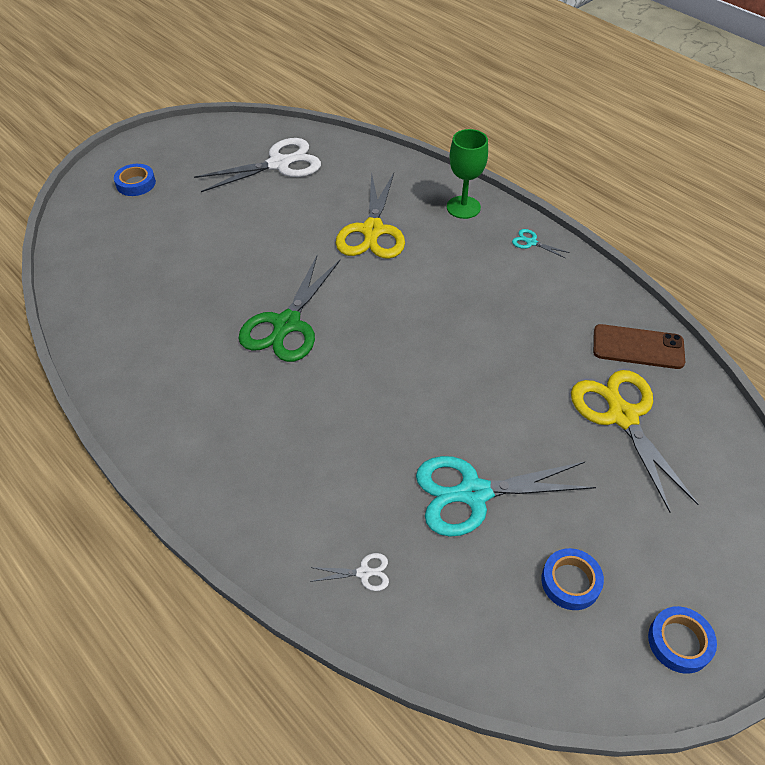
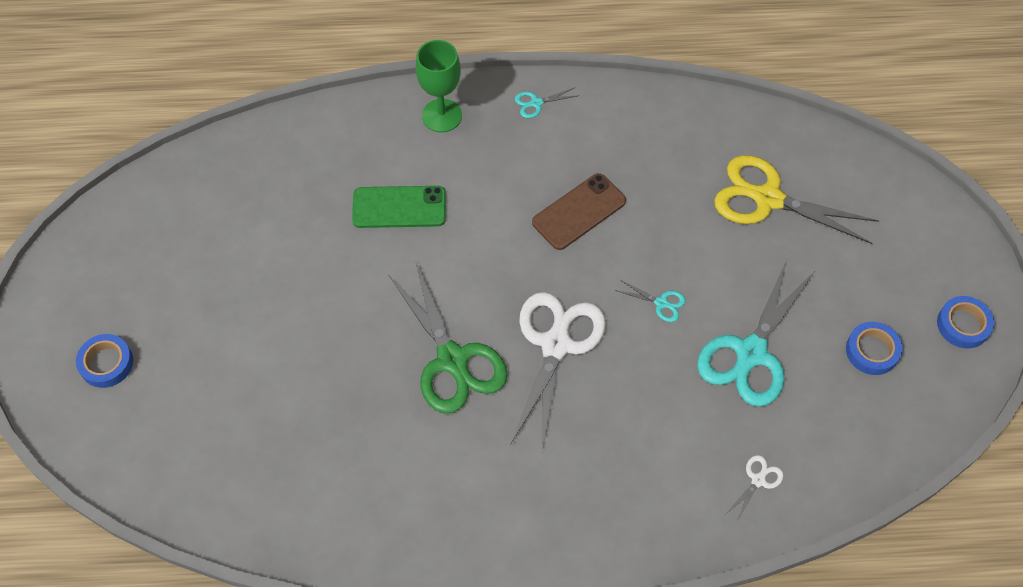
camera: 50 degrees left, 10 degrees up
white scissors [194,138,321,192] -> white scissors moved to [510,292,606,451]
yellow scissors [336,173,405,259] -> green phone [352,186,446,228]
brown phone [593,324,685,369] -> brown phone moved to [532,173,626,250]
none -> turquoise scissors [615,280,686,322]

